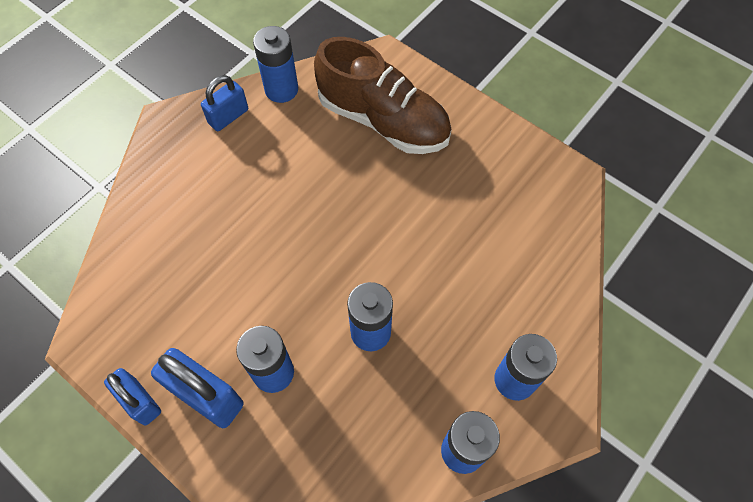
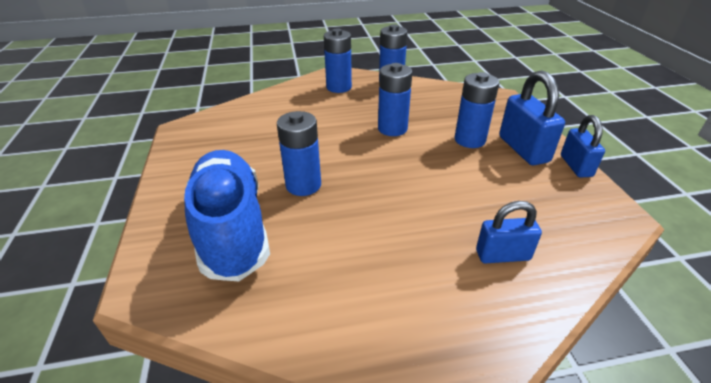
camera: 140 degrees left, 25 degrees down
blue padlock [201,75,248,131] -> blue padlock moved to [476,201,542,263]
blue battery [253,26,298,103] -> blue battery moved to [277,111,321,196]
brown shoe [314,37,452,154] -> blue shoe [184,150,270,281]

